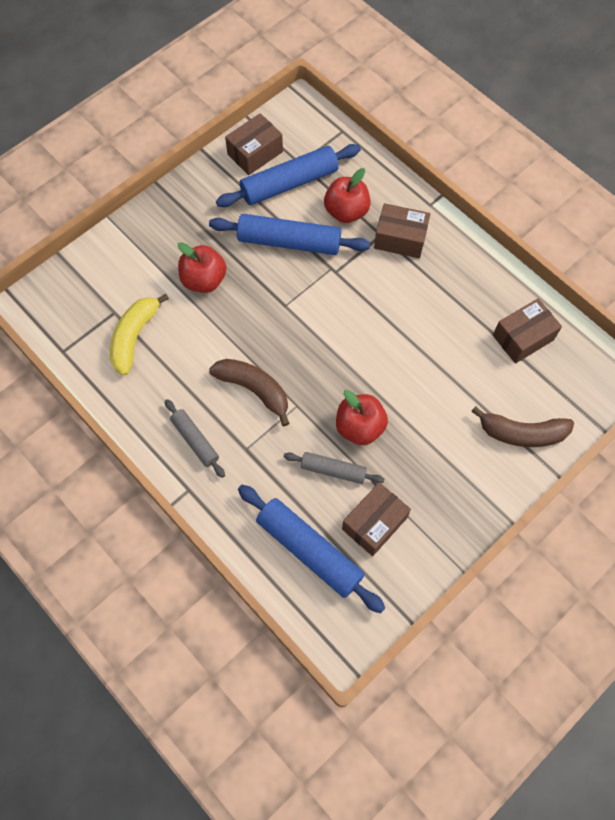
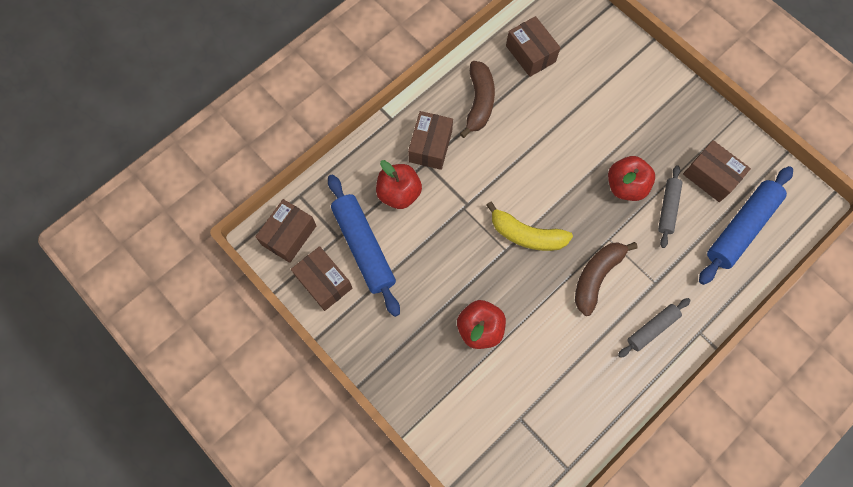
camera: 90 degrees left, 5 degrees up
yellow banana [110,294,169,376] -> yellow banana moved to [486,202,573,251]
blue rolling pin [209,214,370,255] -> none
brown banana [471,406,574,447] -> brown banana moved to [460,61,495,138]
none -> brown box [255,199,316,263]

